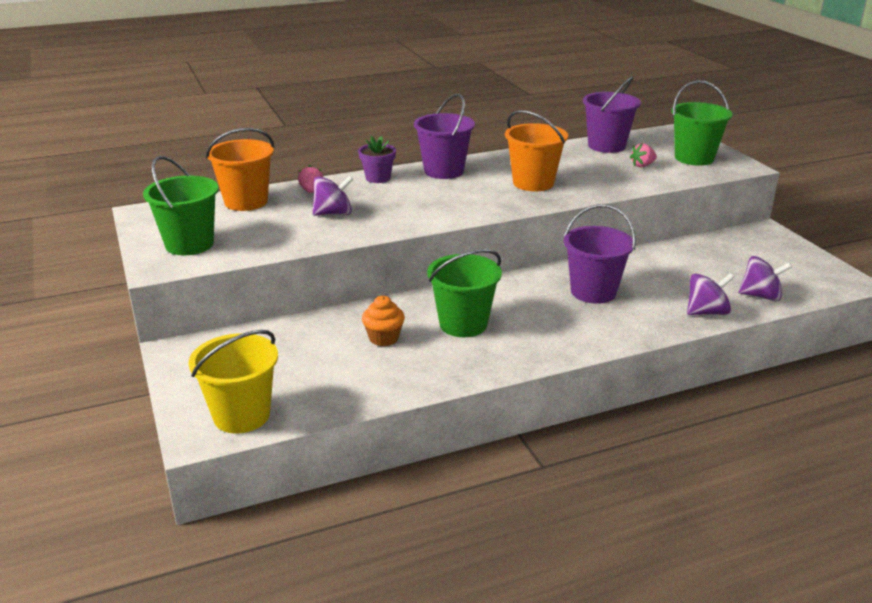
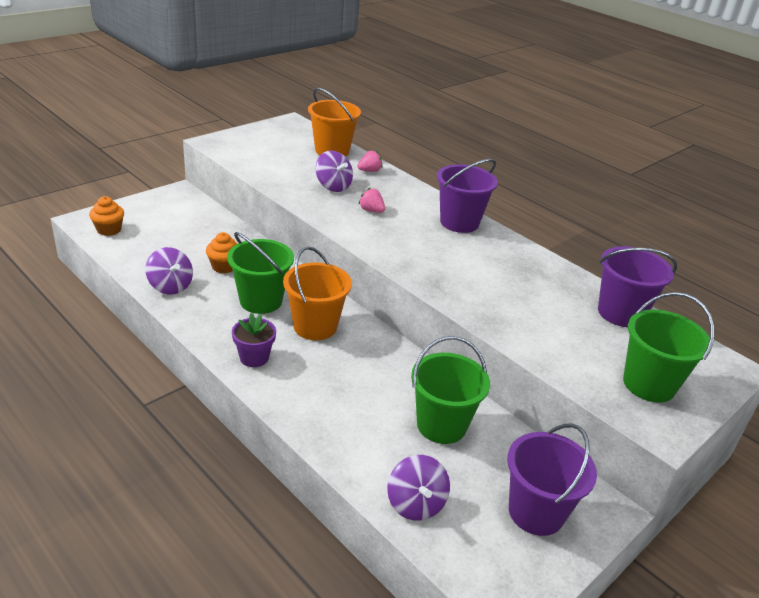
camera: 65 degrees right, 5 degrees up
green bucket [143,156,219,255] -> green bucket moved to [411,336,490,444]
yellow bucket [189,330,278,433] -> orange cupcake [89,196,124,236]
purple flower pot [358,136,396,183] -> purple flower pot moved to [232,313,276,367]
orange bucket [505,110,568,191] -> orange bucket moved to [283,247,352,340]
purple bucket [564,204,636,304] -> purple bucket moved to [507,423,597,536]
pink strawberry [630,143,657,167] -> pink strawberry moved to [358,188,385,213]
purple spinning top [687,273,734,315] -> purple spinning top moved to [145,247,193,294]

